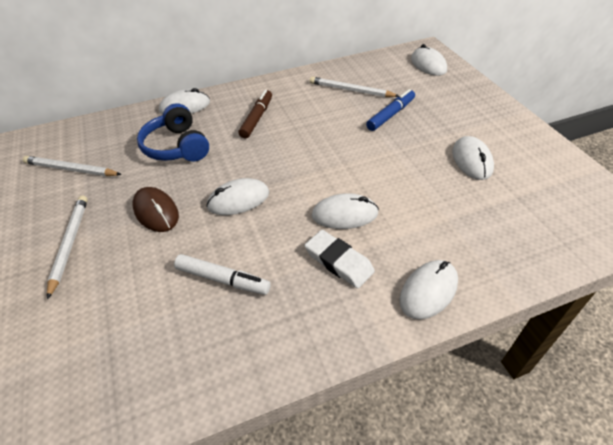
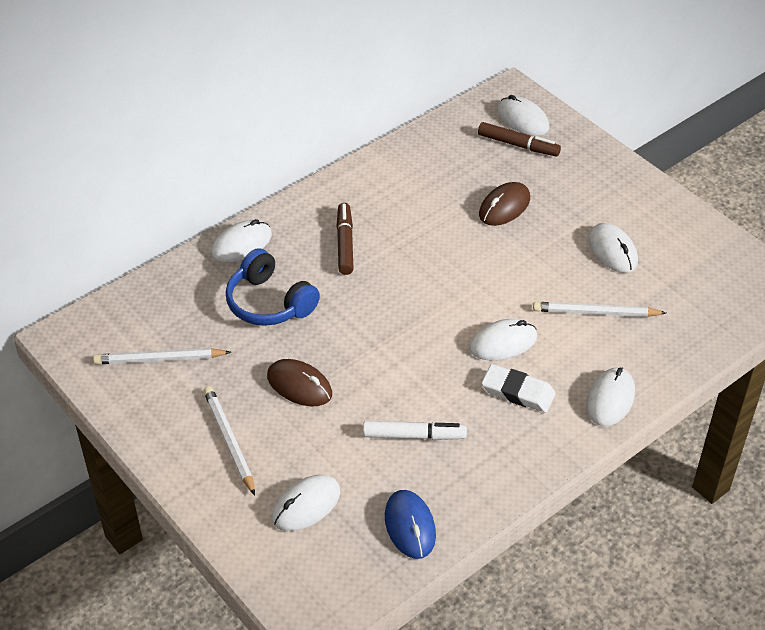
camera: 20 degrees left, 0 degrees up
white mouse [206,178,269,215] -> white mouse moved to [272,475,340,531]
white pencil [310,77,399,97] -> white pencil moved to [533,302,666,317]
blue marker [366,89,415,131] -> brown mouse [479,182,530,226]
none -> blue mouse [385,490,436,559]
none -> brown marker [478,122,561,156]

